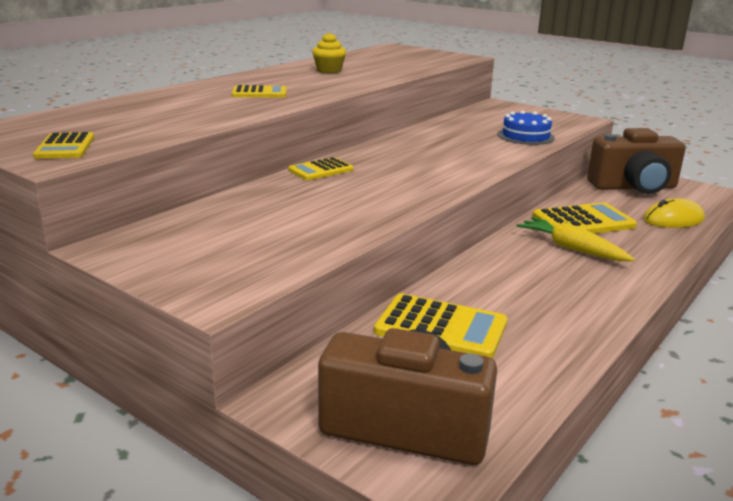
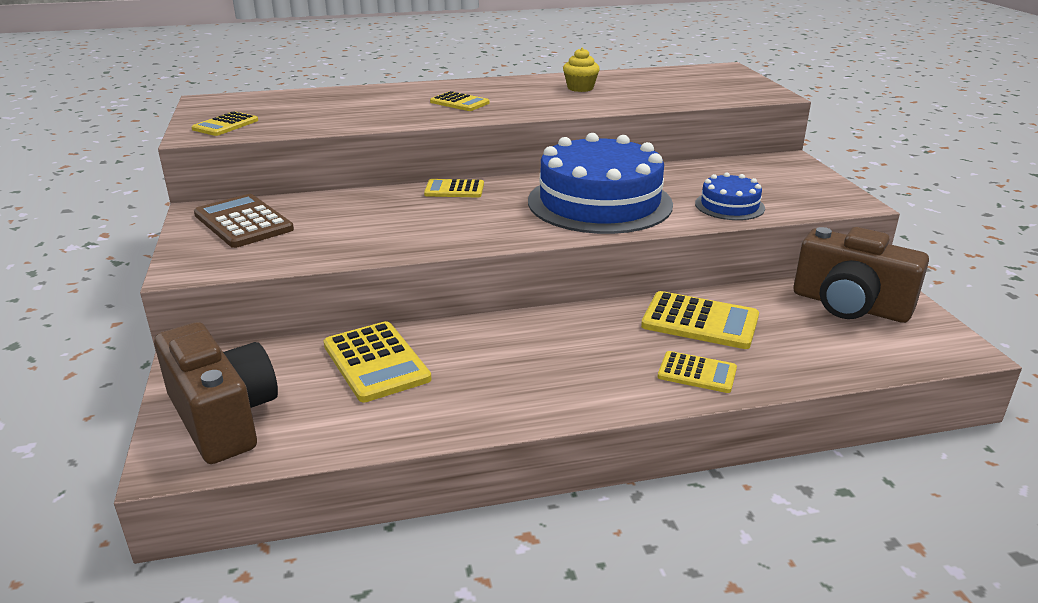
camera: 40 degrees right, 5 degrees up
yellow carrot [516,217,635,261] -> none
yellow mouse [643,198,705,228] -> none
none -> brown calculator [194,194,294,248]
none -> blue cake [528,133,673,234]
none -> yellow calculator [658,351,737,393]

